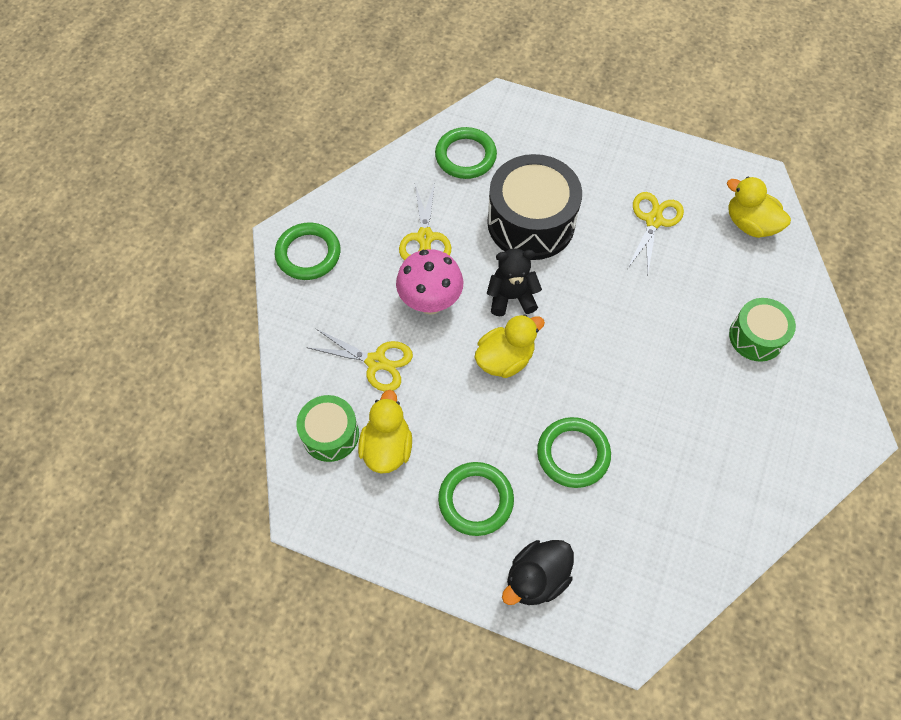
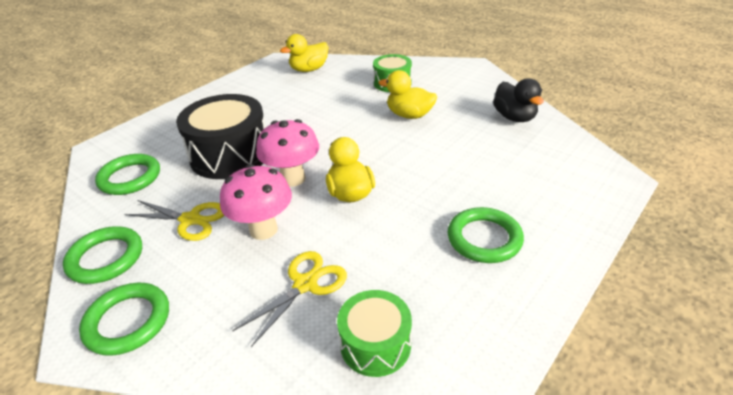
camera: 70 degrees left, 25 degrees down
yellow duck [358,390,412,474] -> yellow duck moved to [379,70,437,119]
black teddy bear [487,248,542,316] -> pink mushroom [256,119,319,187]
black duck [502,540,574,605] -> black duck moved to [493,78,544,122]
green ring [537,417,611,488] -> green ring moved to [63,226,142,284]
yellow scissors [628,192,684,276] -> none

